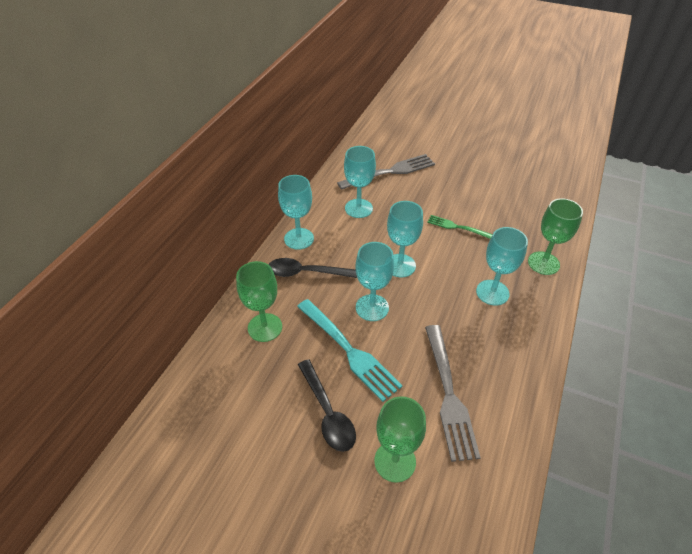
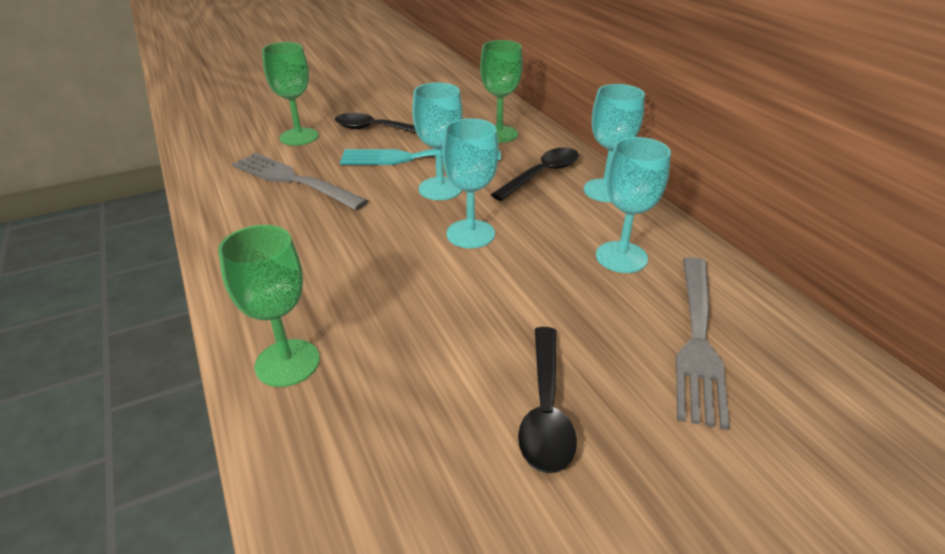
camera: 130 degrees right, 10 degrees down
green fork [427,215,493,239] -> none
turquoise goblet [476,227,528,306] -> none
none -> black spoon [518,327,577,473]

